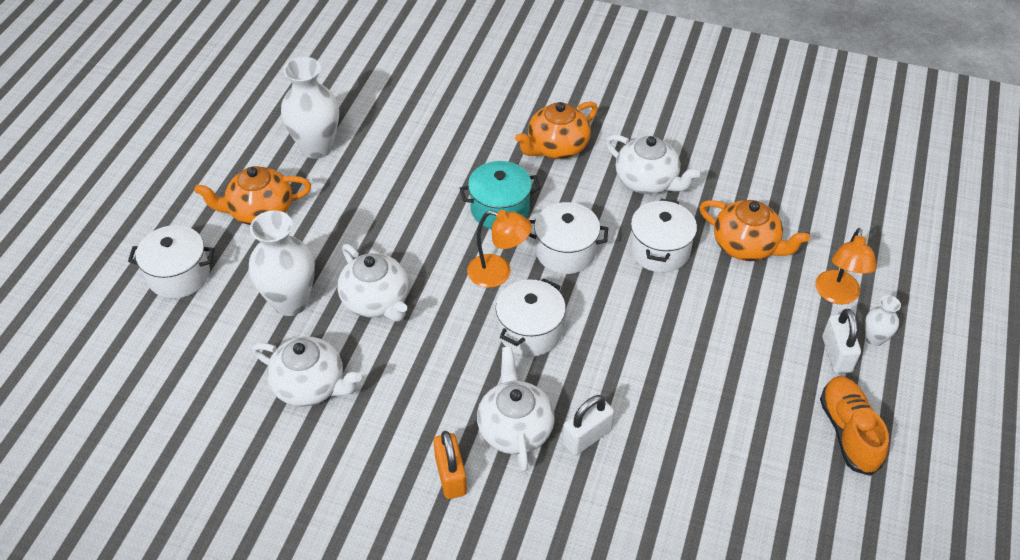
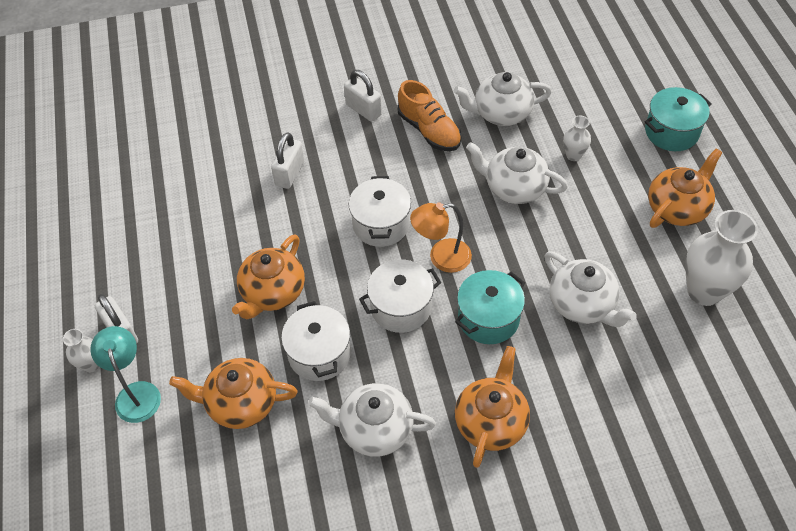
camera: 150 degrees right, 5 degrees up
white pot [128,225,215,299] -> turquoise pot [645,87,712,151]
white vase [249,210,315,316] -> white vase [563,116,591,161], size x0.49
orange padlock [433,431,467,499] -> white padlock [344,70,382,122]
white teapot [477,346,555,472] -> white teapot moved to [544,251,637,327]
orange lamp [815,228,877,304] -> turquoise lamp [90,326,161,423]
orange shoe [820,376,889,476] -> orange shoe moved to [397,80,462,151]
none -> orange teapot [232,234,305,319]

